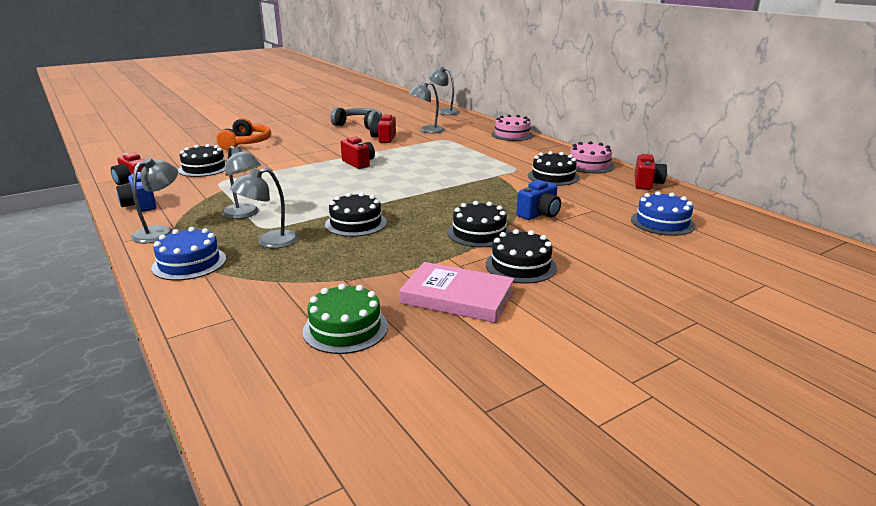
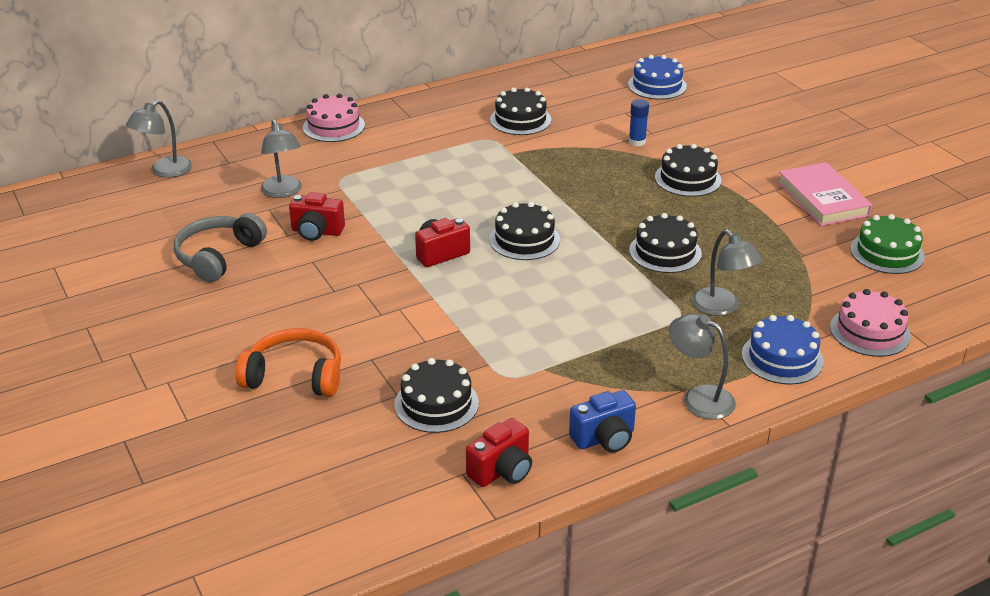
camera: 85 degrees left, 10 degrees up
grey lamp [221,146,261,219] -> none
pink book [399,262,514,323] -> pink book turned 45 degrees counterclockwise [777,162,872,226]
black cake [486,229,557,283] -> black cake moved to [489,202,560,260]
blue camera [516,180,561,220] -> blue glue stick [629,99,649,146]
pink cake [570,141,615,173] -> pink cake moved to [830,289,911,357]
red camera [635,154,667,190] -> none

